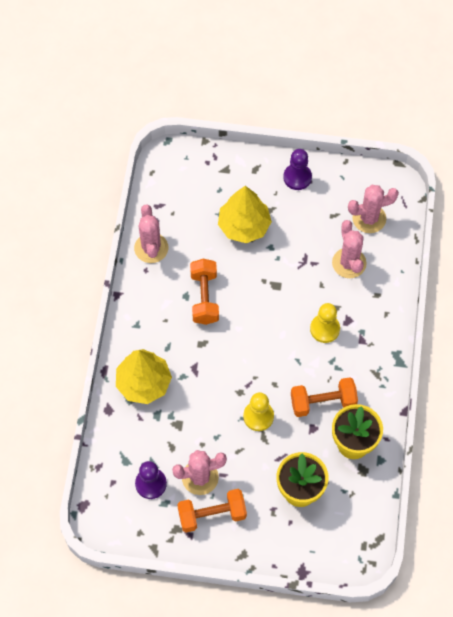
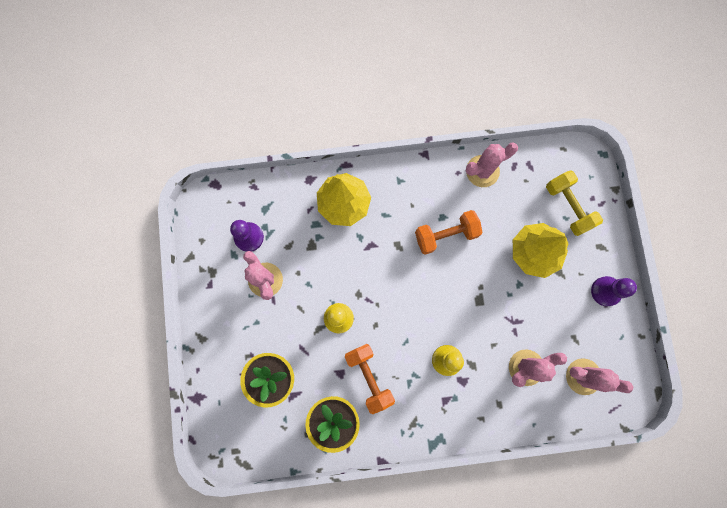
camera: 75 degrees right, 15 degrees up
orange dumbbell [177,489,247,532] -> none
pink cactus [348,185,399,233] -> pink cactus turned 45 degrees counterclockwise [566,358,633,395]
none -> yellow dumbbell [546,170,603,236]

